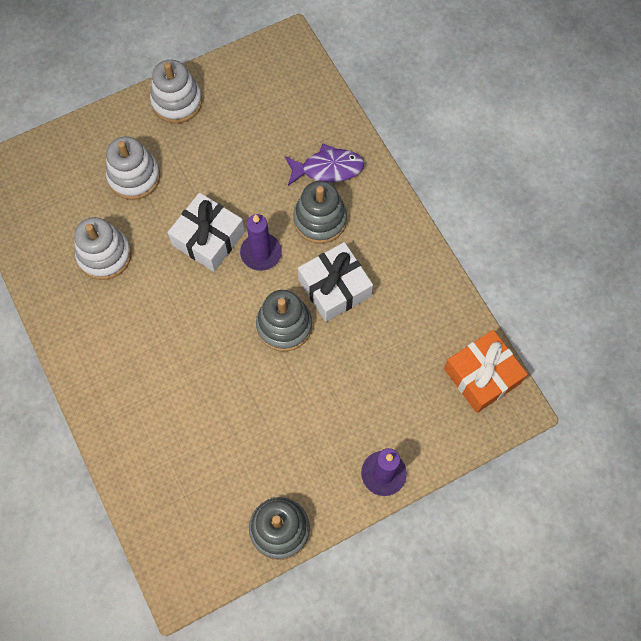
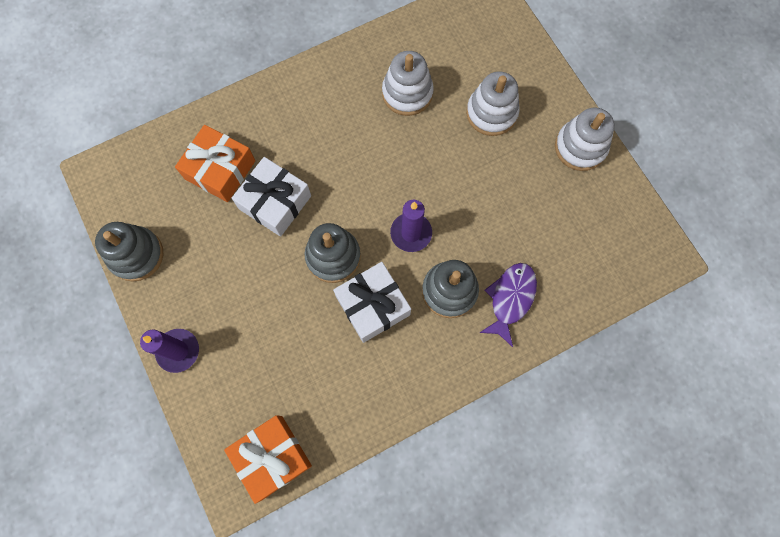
camera: 90 degrees right, 5 degrees up
white gift [167,193,245,272] -> white gift moved to [232,157,311,237]
purple fish [285,143,364,186] -> purple fish turned 150 degrees counterclockwise [479,263,537,347]
none -> orange gift [175,125,255,202]

